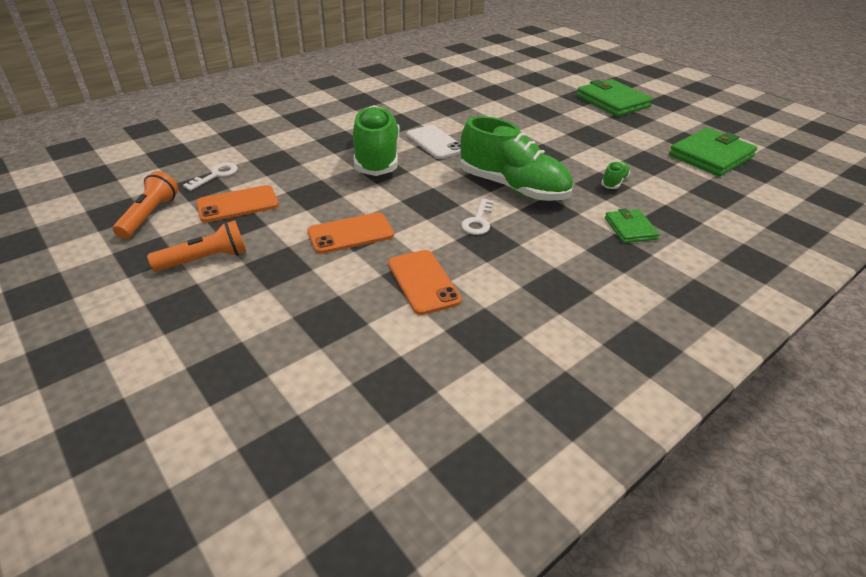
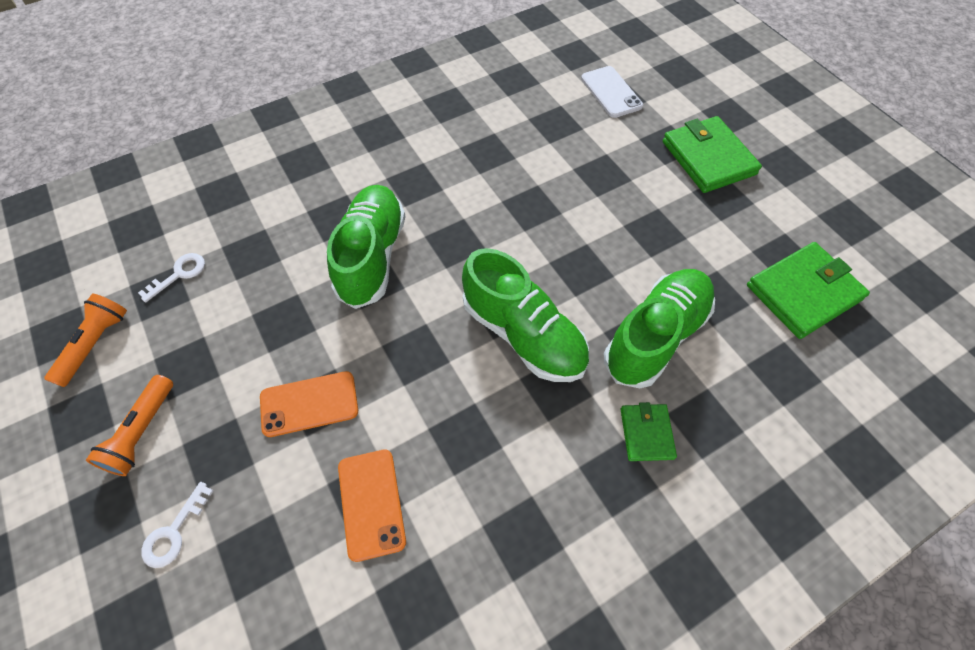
camera: 10 degrees right, 20 degrees up
orange flashlight [147,220,247,272] -> orange flashlight turned 120 degrees clockwise [86,375,173,476]
orange phone [196,185,279,222] -> none
white phone [407,125,461,159] -> white phone moved to [581,66,643,118]
white key [461,198,493,235] -> white key moved to [141,482,214,568]
green shoe [601,162,630,189] -> green shoe [604,269,715,389], size x2.46

